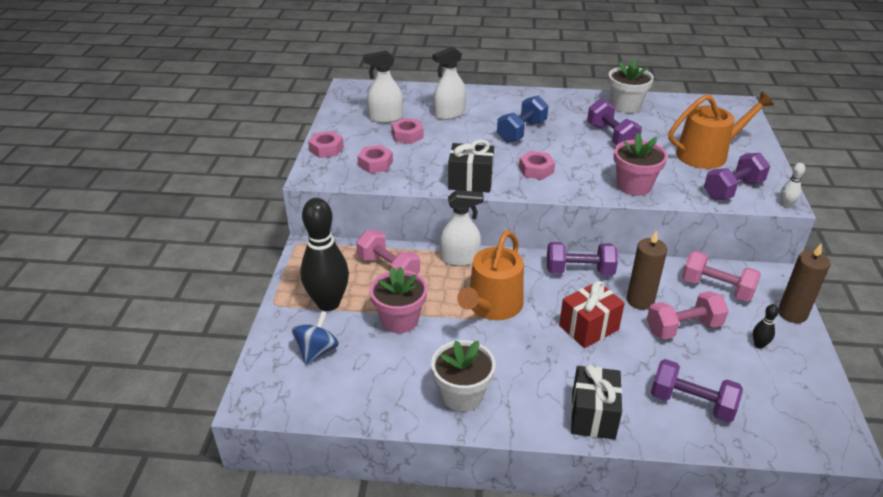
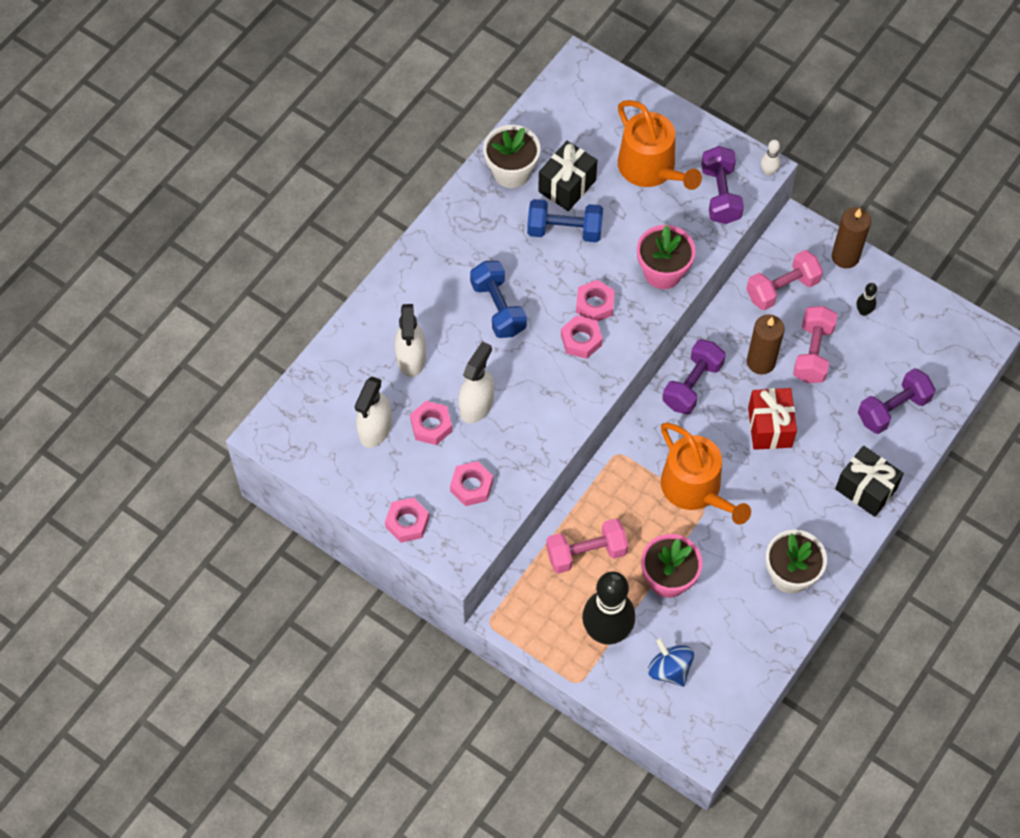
camera: 60 degrees left, 25 degrees up
white spray bottle [440,190,484,266] -> white spray bottle moved to [458,341,494,423]
black gift [448,140,494,193] -> black gift moved to [538,141,597,211]
purple dumbbell [587,99,642,145] -> blue dumbbell [527,199,603,242]
orange watering can [668,92,774,169] -> orange watering can turned 135 degrees clockwise [618,100,702,190]
none -> pink nut [576,280,615,322]

